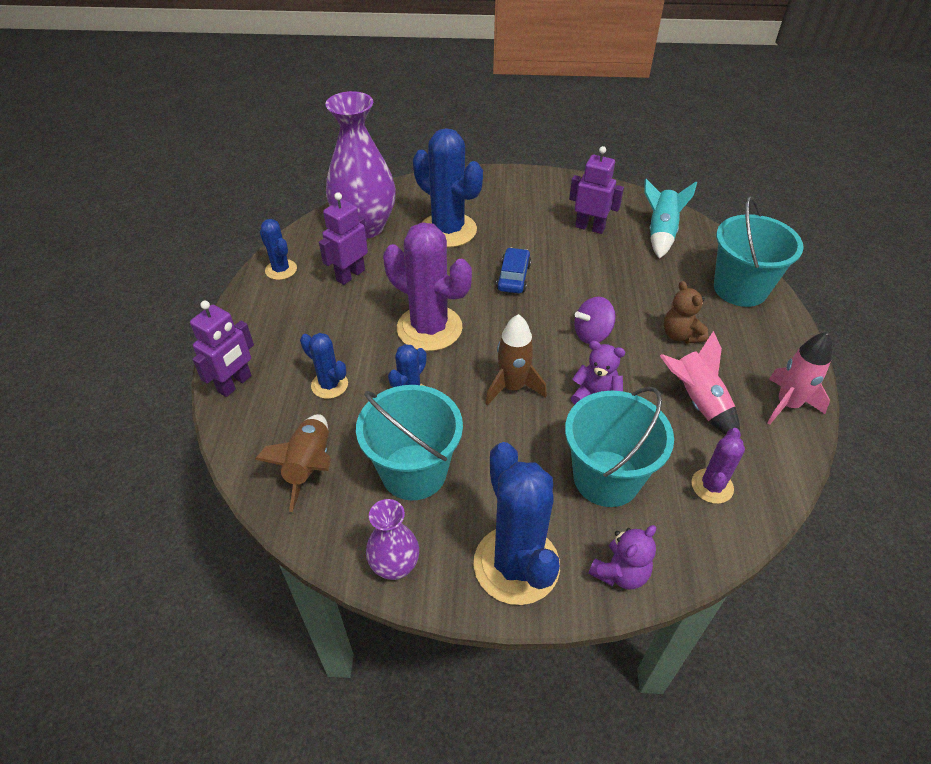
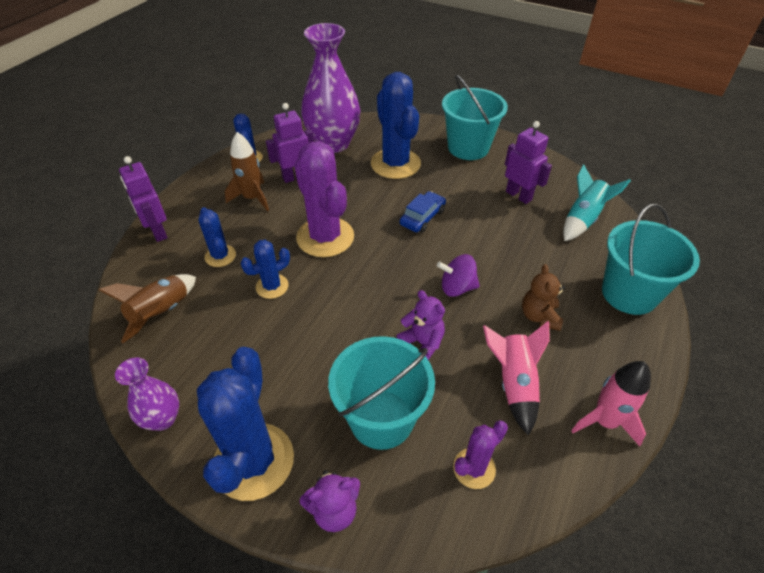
camera: 25 degrees right, 0 degrees up
purple robot [190,301,254,397] -> purple robot turned 90 degrees clockwise [119,156,168,242]
turquoise bucket [356,385,463,500] -> turquoise bucket moved to [442,74,508,160]
brown rocket [485,314,547,405] -> brown rocket moved to [225,132,269,211]

